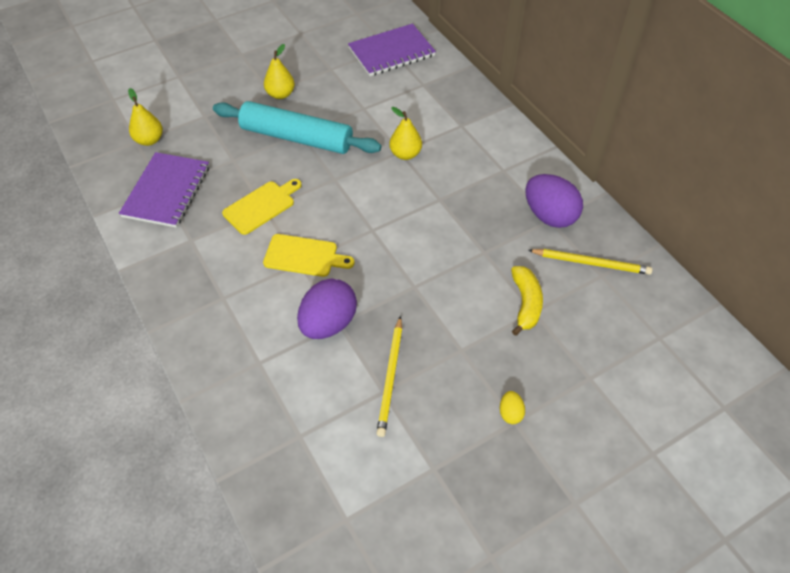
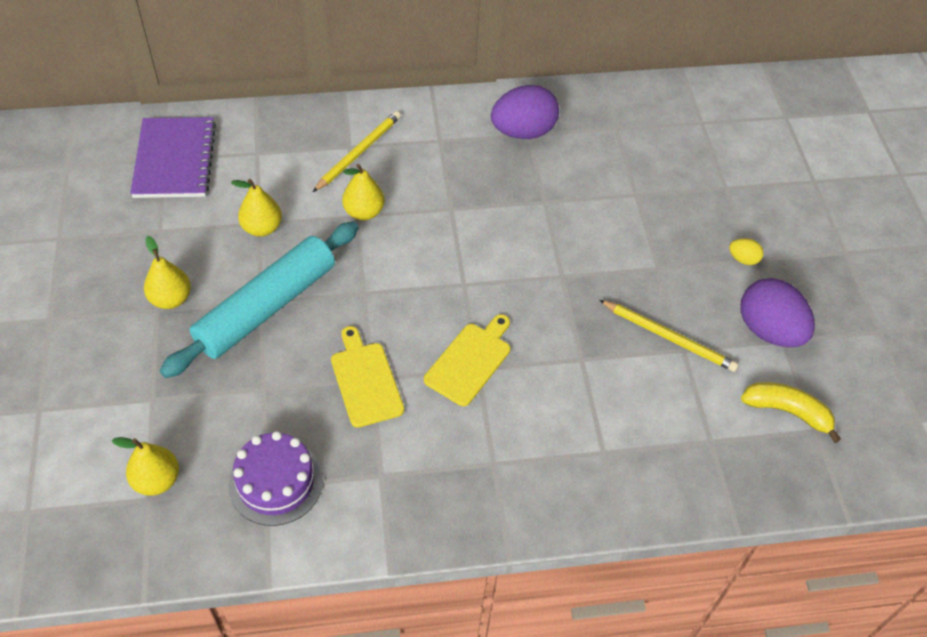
camera: 70 degrees left, 0 degrees up
purple notebook [119,152,209,228] -> purple cake [229,431,323,526]
purple egg [297,279,357,339] -> purple egg moved to [740,278,815,348]
yellow banana [511,266,543,336] -> yellow banana moved to [741,382,841,443]
yellow pencil [528,249,652,275] -> yellow pencil moved to [313,111,401,192]
none -> yellow pear [231,179,282,237]

